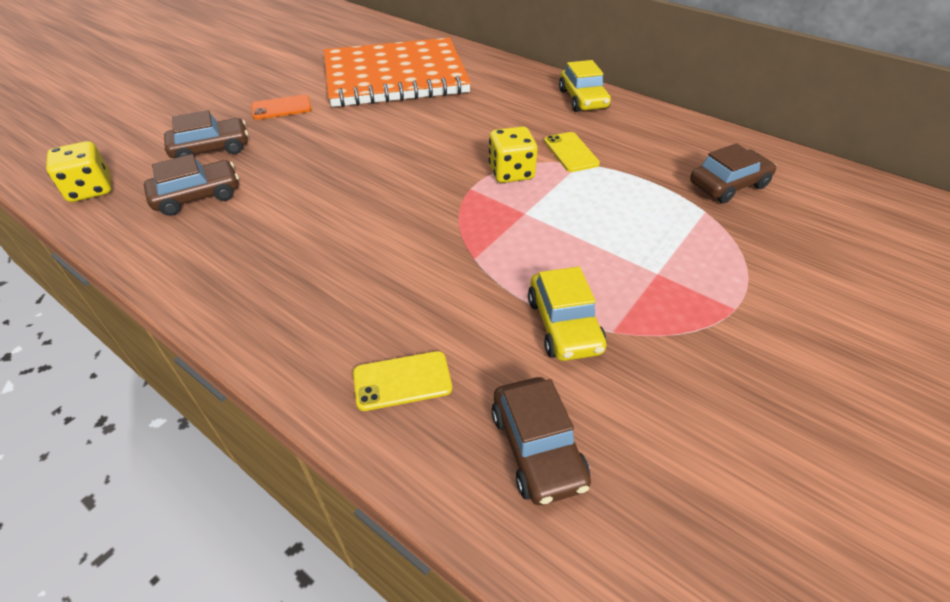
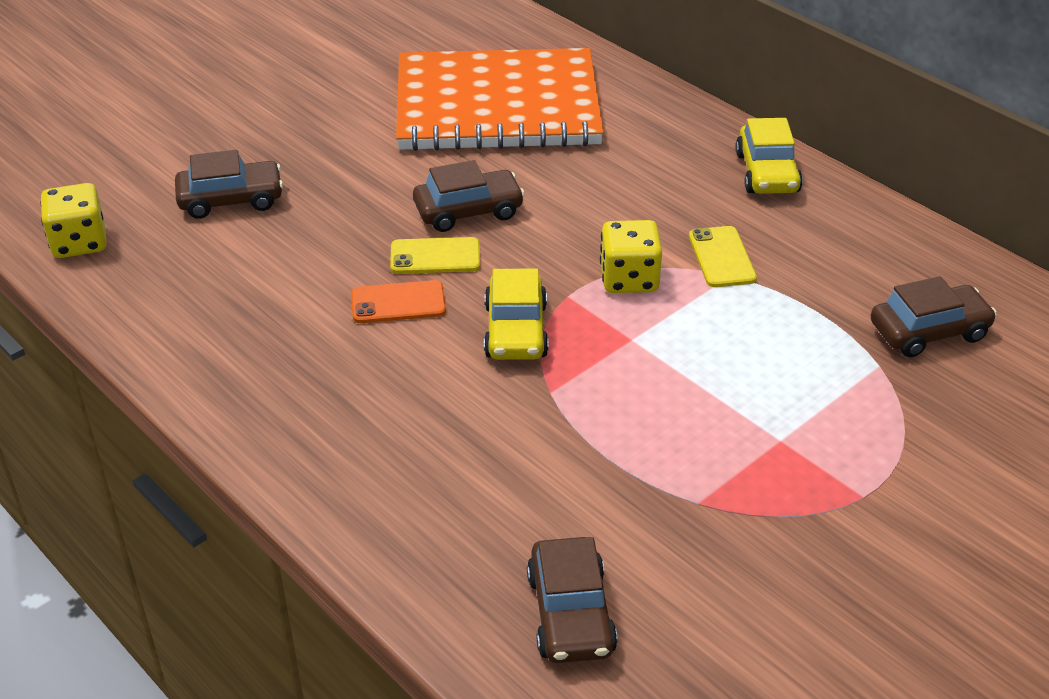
camera: 10 degrees right, 5 degrees down
brown car [144,154,239,216] -> brown car moved to [413,160,525,232]
orange phone [251,95,312,120] -> orange phone moved to [351,280,446,323]
yellow phone [353,351,452,411] -> yellow phone moved to [390,237,480,274]
yellow car [528,267,607,361] -> yellow car moved to [484,268,549,360]

